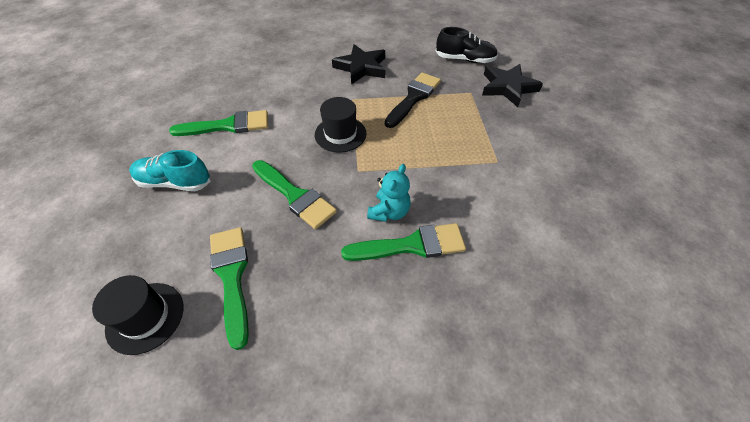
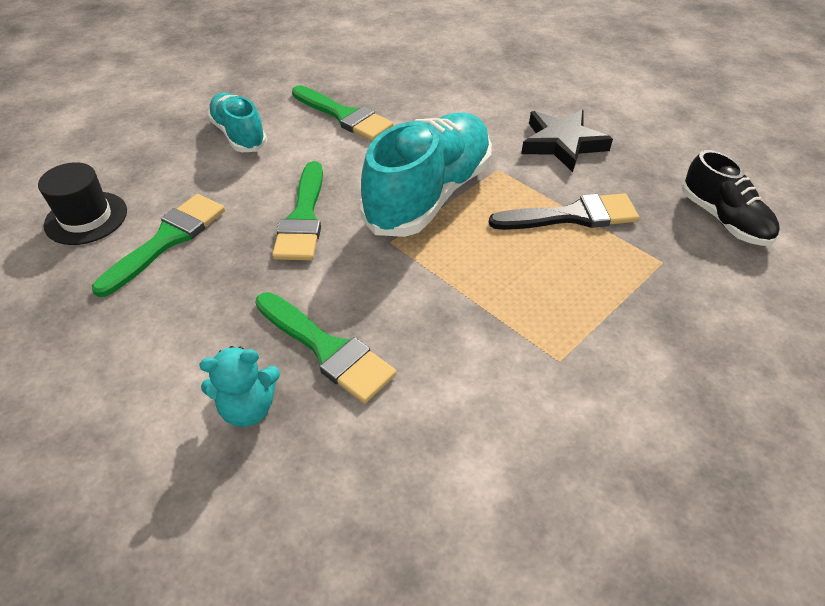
camera: 50 degrees right, 5 degrees down
black hat [315,97,366,153] -> turquoise shoe [360,112,492,237]
turquoise teddy bear [367,164,411,222] -> turquoise teddy bear moved to [199,346,280,427]
black star [482,64,543,107] -> none

